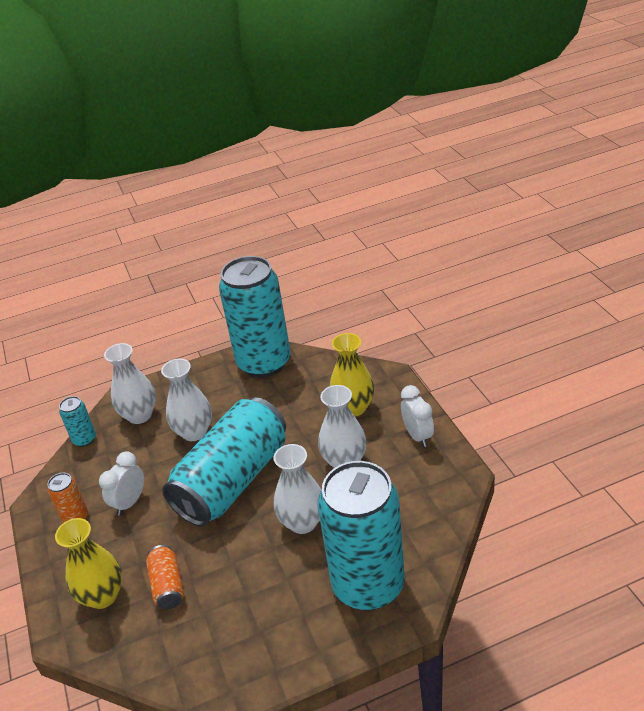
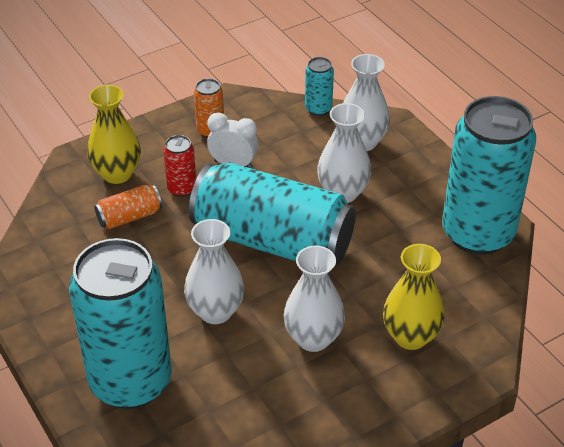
camera: 75 degrees right, 5 degrees up
white clock [401,385,434,447] -> none
none -> red can [163,135,196,197]

